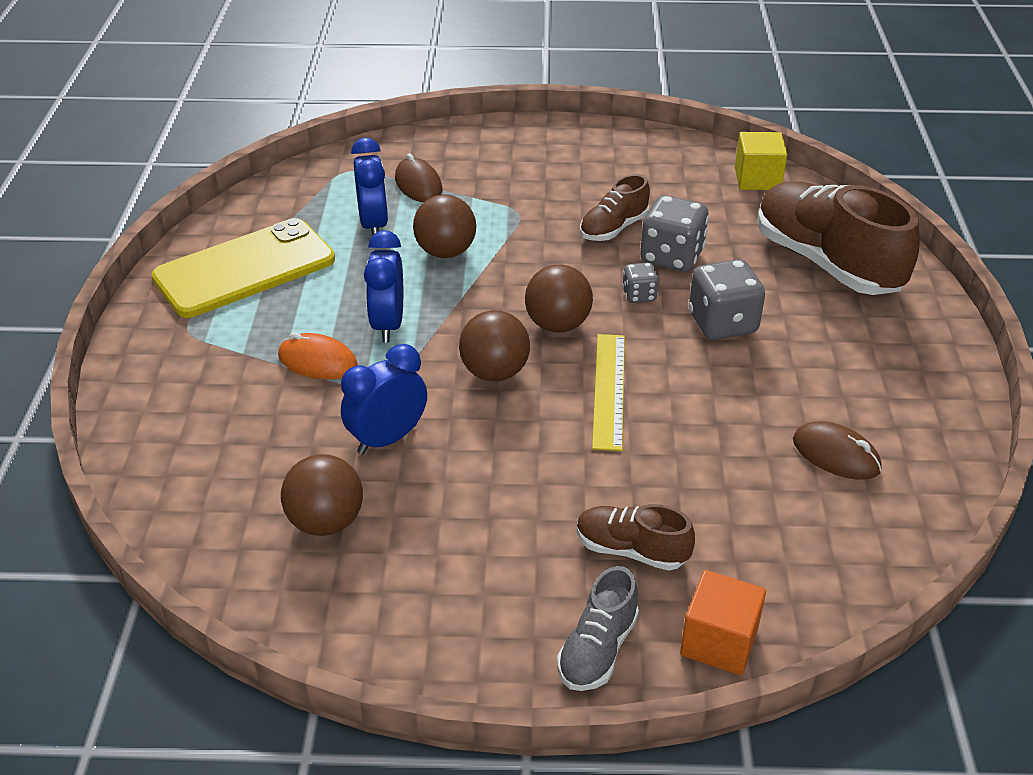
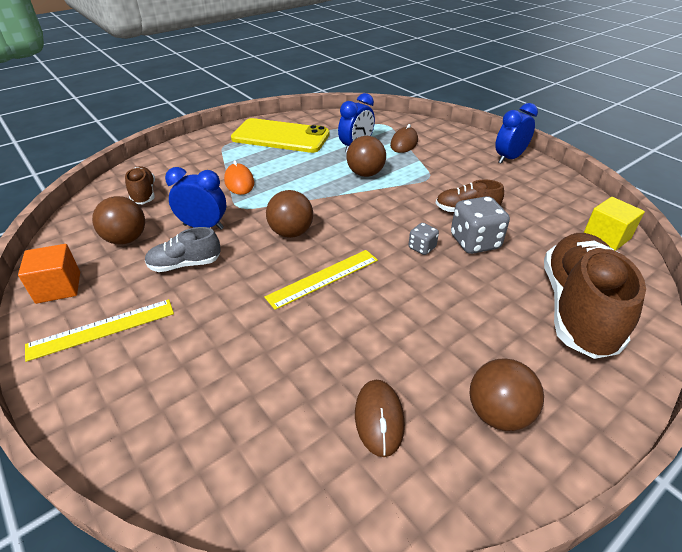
camera: 50 degrees right, 0 degrees up
blue clock [364,230,403,343] -> blue clock moved to [495,103,538,164]
brown ball [525,265,593,332] -> brown ball moved to [469,358,544,431]
grey shoe [557,566,639,691] -> grey shoe moved to [145,227,221,272]
brown shoe [577,504,695,571] -> brown shoe moved to [125,166,155,204]
orange cube [680,570,766,675] -> orange cube moved to [18,244,80,304]
grey dice [689,259,765,340] -> none
none -> yellow ruler [25,299,174,362]

